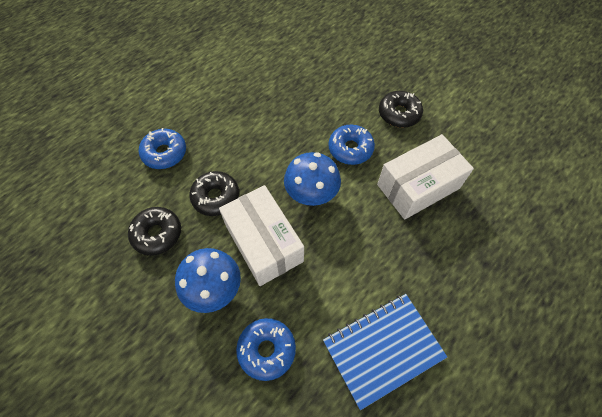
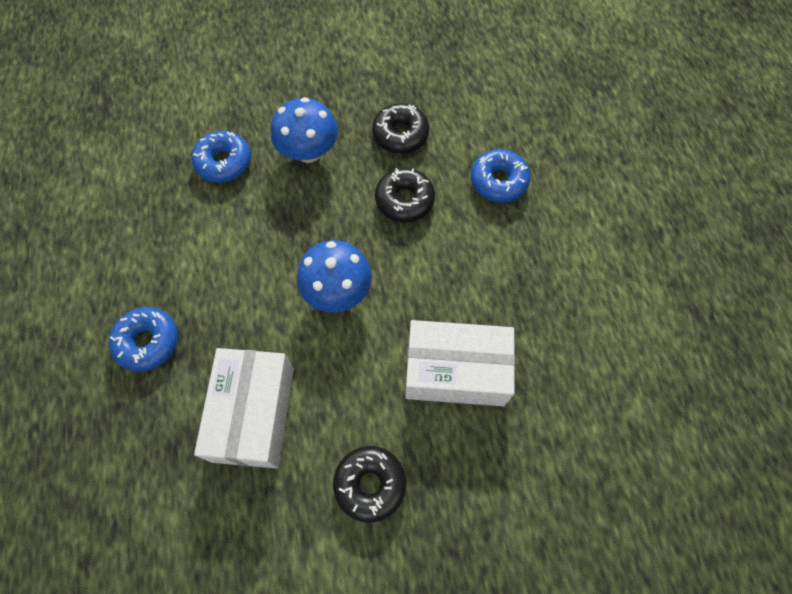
camera: 125 degrees right, 5 degrees up
white box [219,185,304,286] -> white box moved to [405,320,515,406]
blue notebook [323,294,447,410] -> none
blue donut [328,125,375,165] -> blue donut moved to [109,307,178,372]

